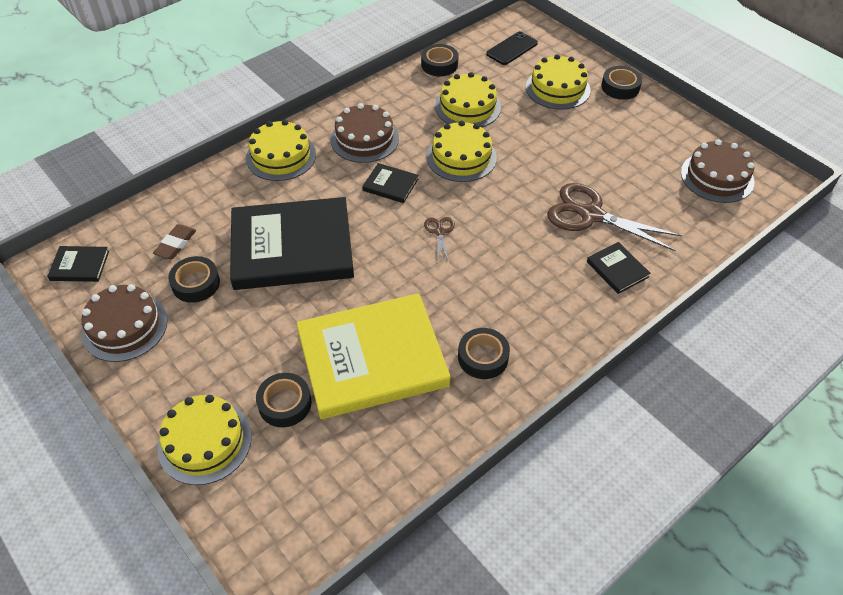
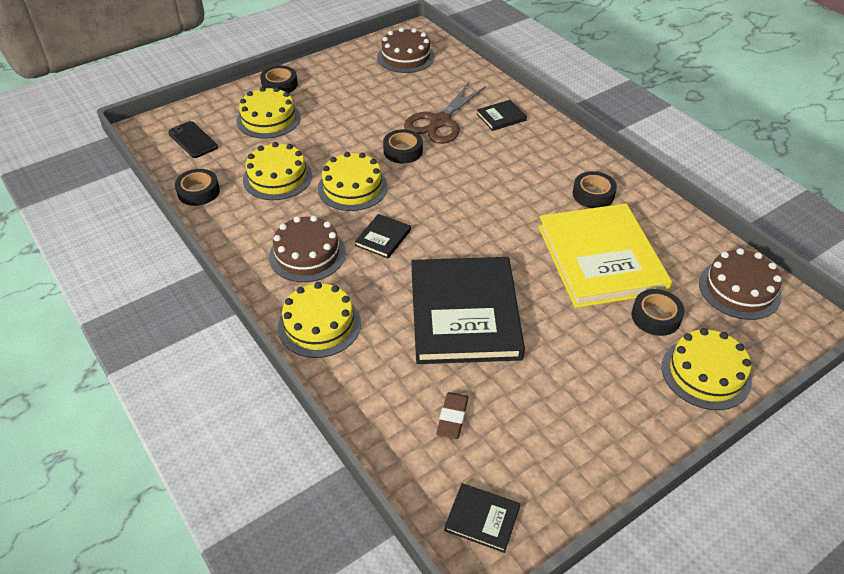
camera: 85 degrees left, 5 degrees down
black book [47,246,109,282] -> black book turned 75 degrees counterclockwise [444,483,520,553]
brown cake [81,284,167,362] -> brown cake moved to [699,248,782,320]
brown eraser [153,224,196,259] -> brown eraser turned 75 degrees clockwise [436,392,469,439]
black tape [168,256,220,303] -> black tape moved to [383,129,423,163]
brown scissors [424,217,455,262] -> none

